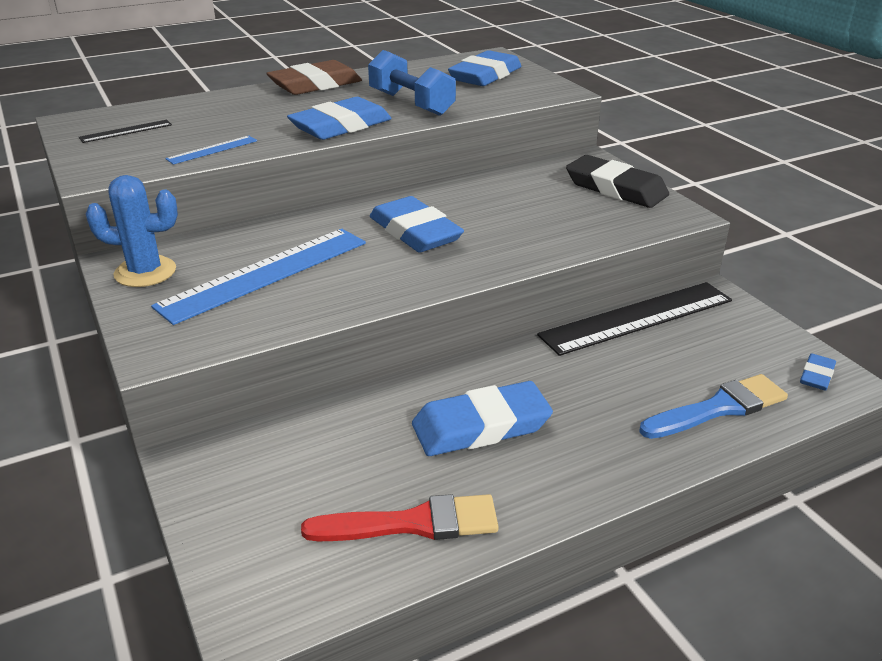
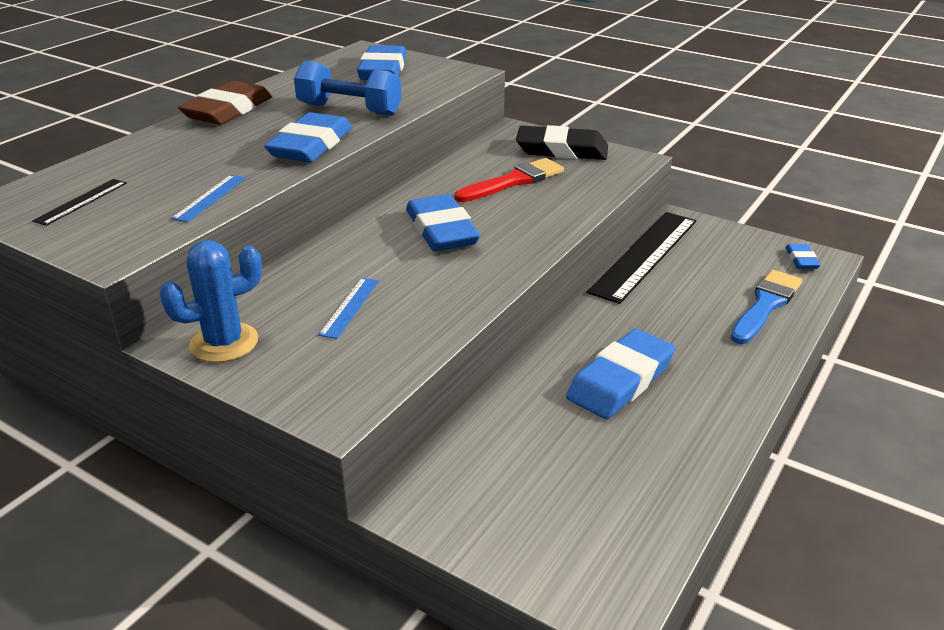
camera: 30 degrees left, 0 degrees up
blue ruler [151,229,366,325] -> blue ruler [318,278,379,339], size x0.45
red brush [301,494,499,541] -> red brush moved to [455,158,564,202]
blue eraser [370,196,464,253] -> blue eraser turned 45 degrees clockwise [406,194,480,251]

